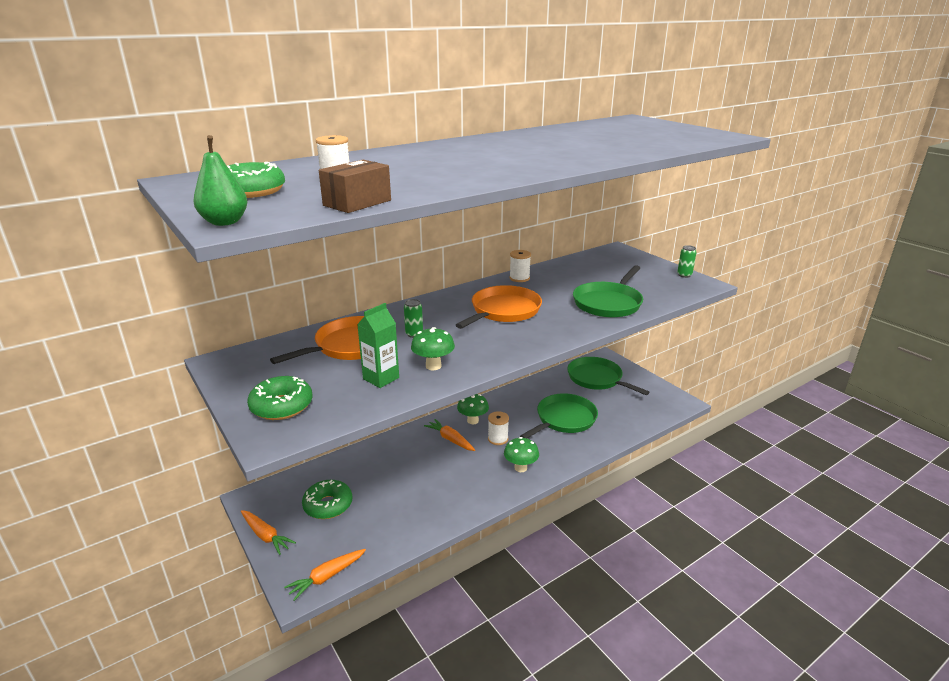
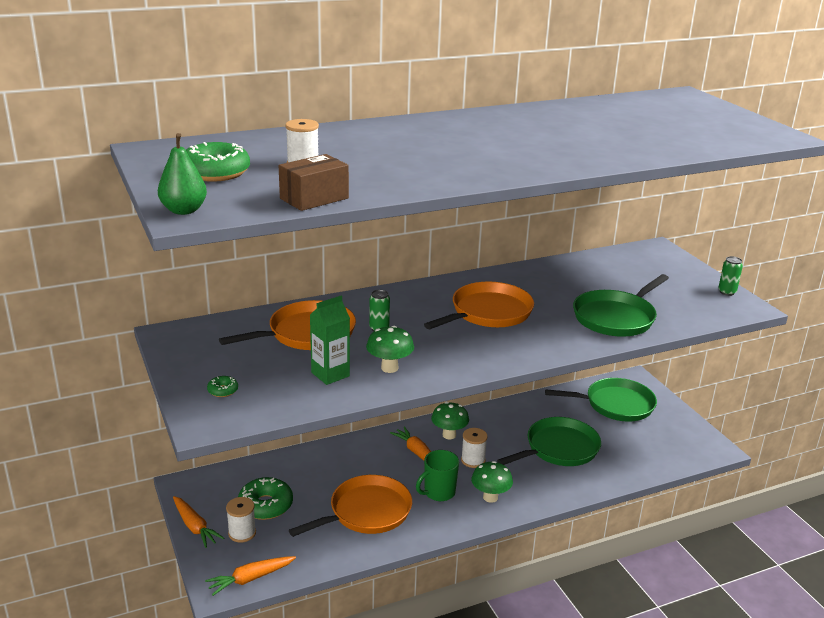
camera: 10 degrees right, 0 degrees up
green donut [247,376,313,420] -> green donut [207,376,238,397], size x0.47
white spool [509,250,531,282] -> white spool moved to [226,497,256,543]
green pan [567,357,650,395] -> green pan turned 120 degrees clockwise [545,378,657,422]
none -> orange pan [289,475,412,537]
none -> green mug [416,450,459,501]

